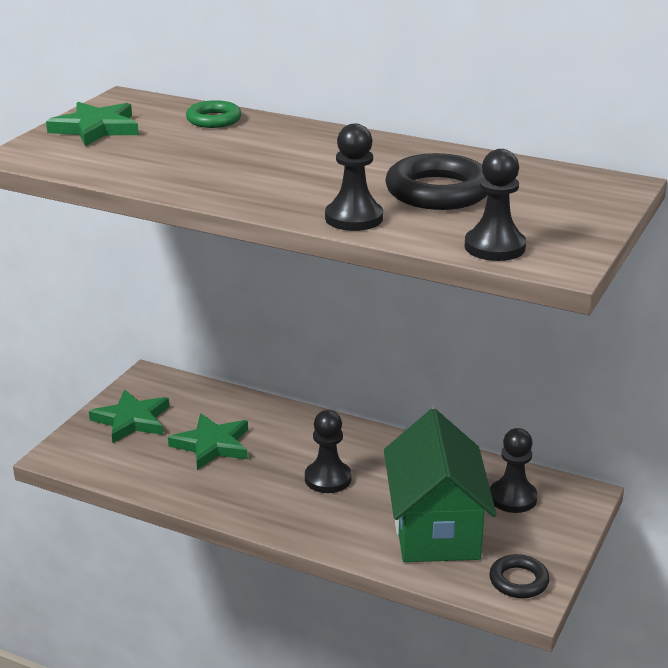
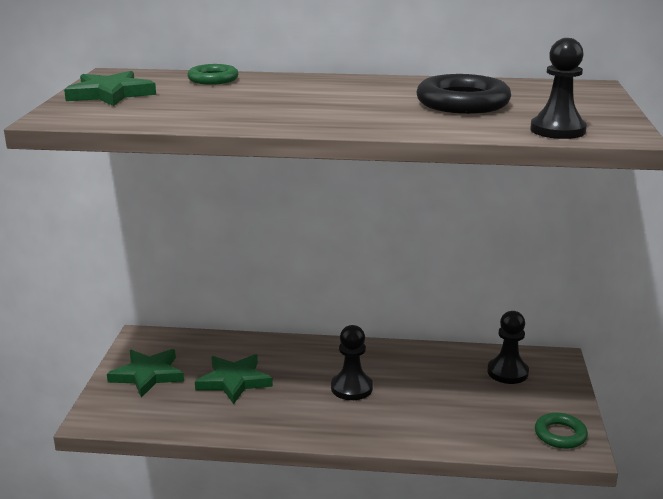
camera: 20 degrees left, 5 degrees down
black pawn [325,123,383,231] -> none
green house [384,409,497,562] -> none
black ring [489,554,550,598] -> green ring [535,413,588,449]

